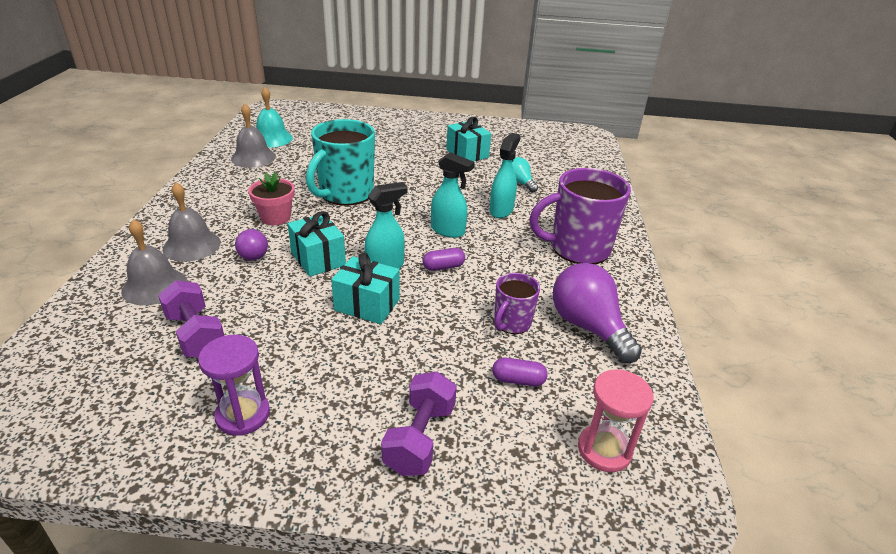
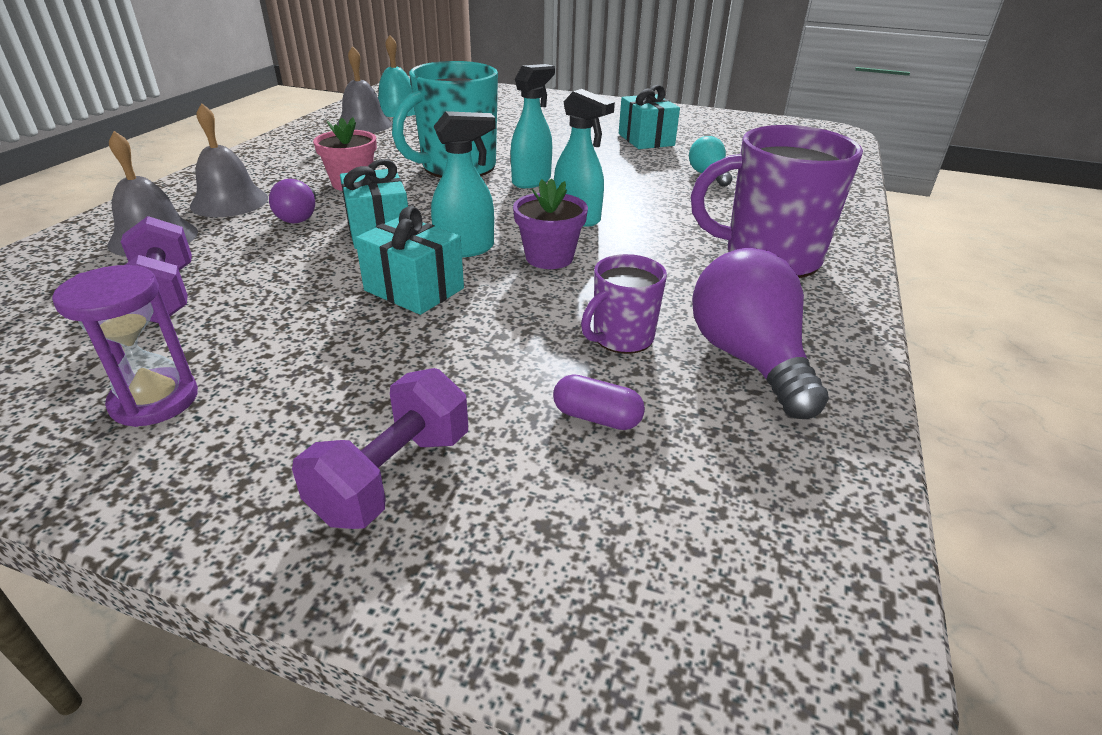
camera: 15 degrees right, 0 degrees up
purple capsule [423,248,465,271] -> purple flower pot [513,178,588,269]
turquoise spray bottle [490,133,521,218] -> turquoise spray bottle moved to [511,64,555,188]
pink hourglass [578,369,654,472] -> none

